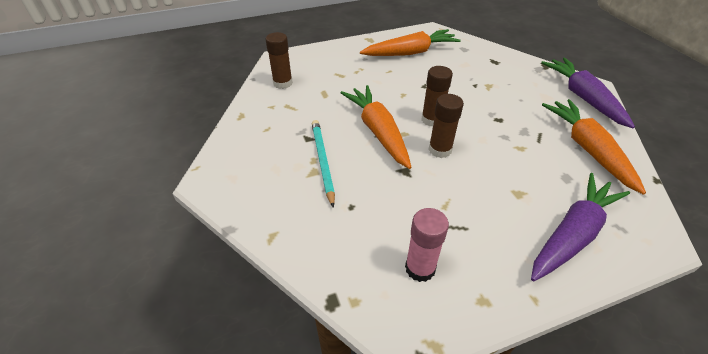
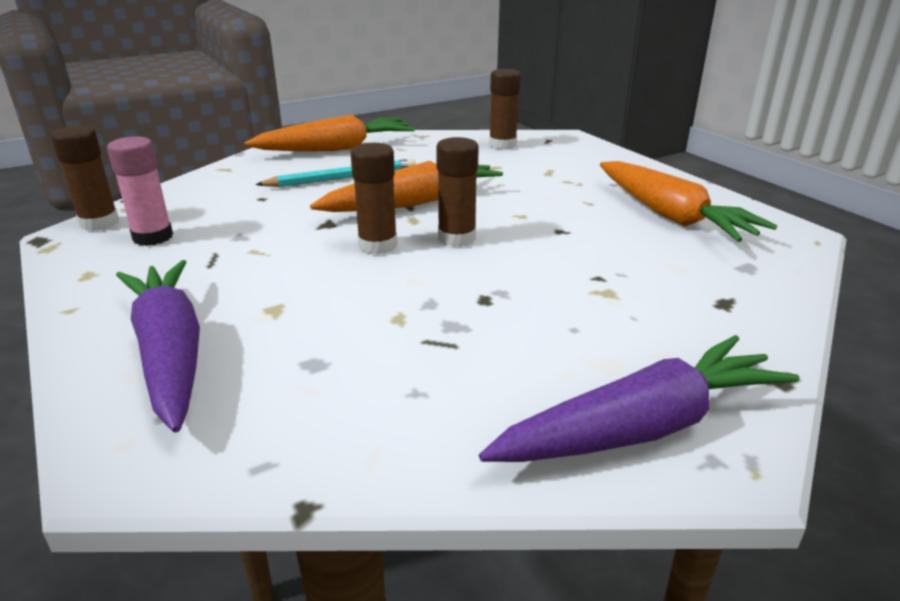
camera: 80 degrees right, 15 degrees down
purple carrot [531,173,630,281] -> purple carrot turned 150 degrees counterclockwise [116,260,200,433]
orange carrot [542,99,646,195] -> orange carrot moved to [245,114,415,151]
none -> brown glue stick [51,126,119,231]

